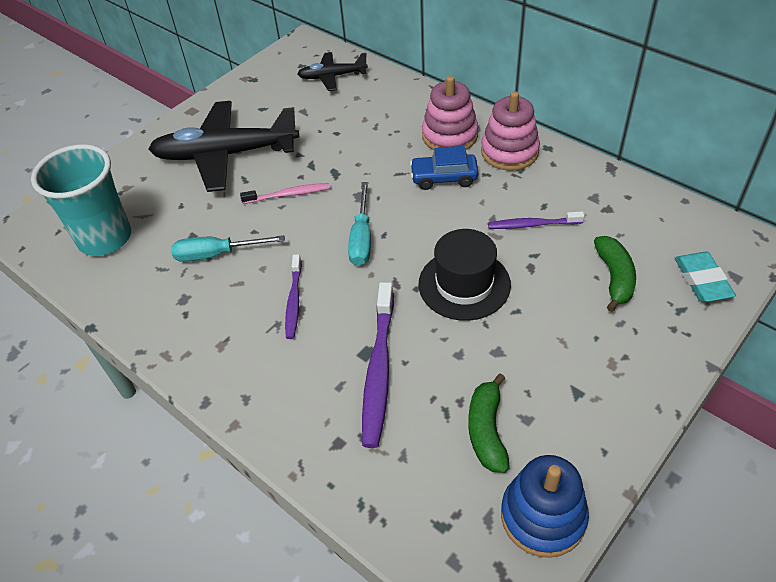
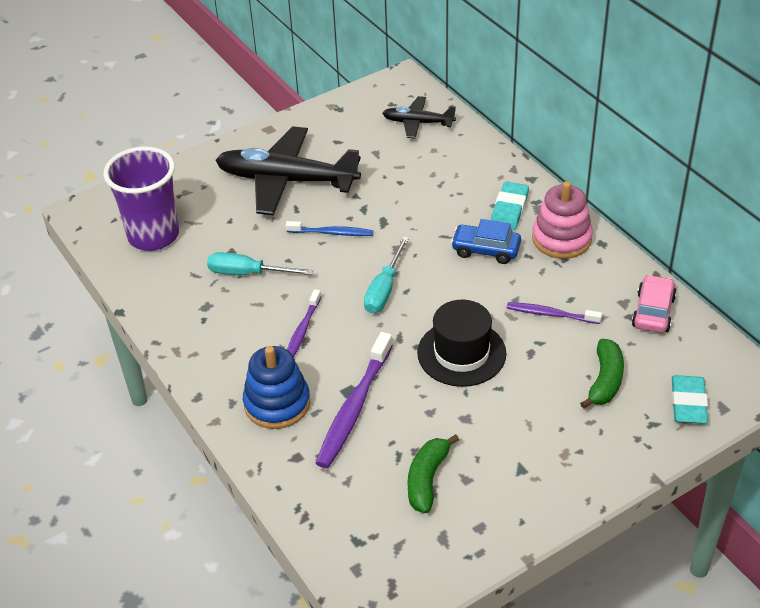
camera: 15 degrees right, 5 degrees down
turquoise cup [31,144,131,256] -> purple cup [103,147,179,251]
pink toothbrush [240,183,330,204] -> blue toothbrush [286,221,373,236]
pink stacking toy [422,76,478,151] -> turquoise eraser [491,181,529,230]
blue stacking toy [501,455,589,558] -> blue stacking toy moved to [243,346,310,429]
none -> pink car [632,274,677,333]

